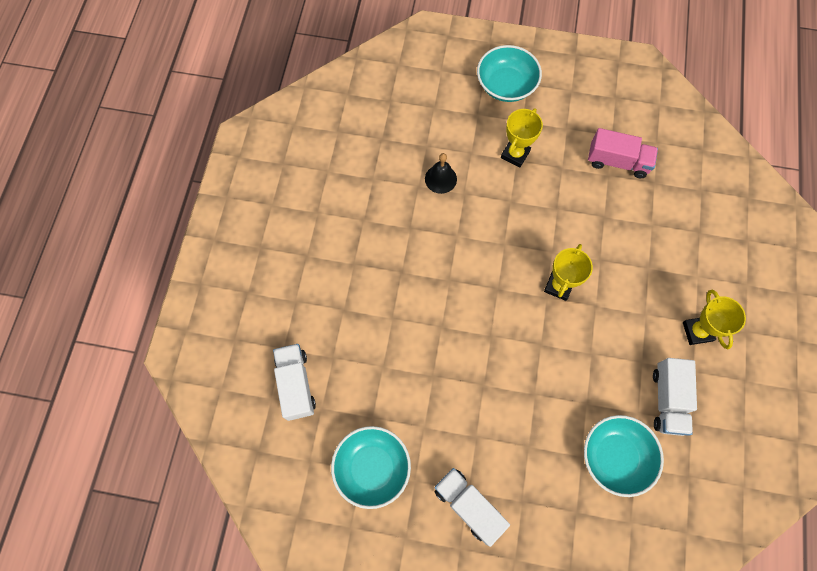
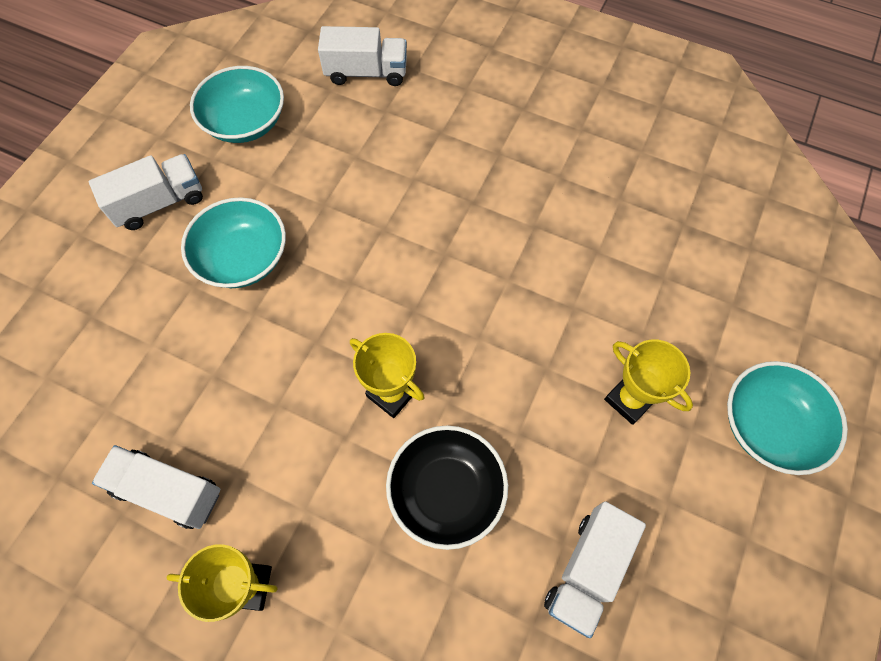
camera: 105 degrees right, 5 degrees down
black bell [425,153,457,194] -> none
turquoise bowl [584,415,664,497] -> turquoise bowl moved to [181,197,286,288]
pink truck [588,128,658,178] -> white truck [544,501,646,638]
none -> black bowl [386,425,508,550]

